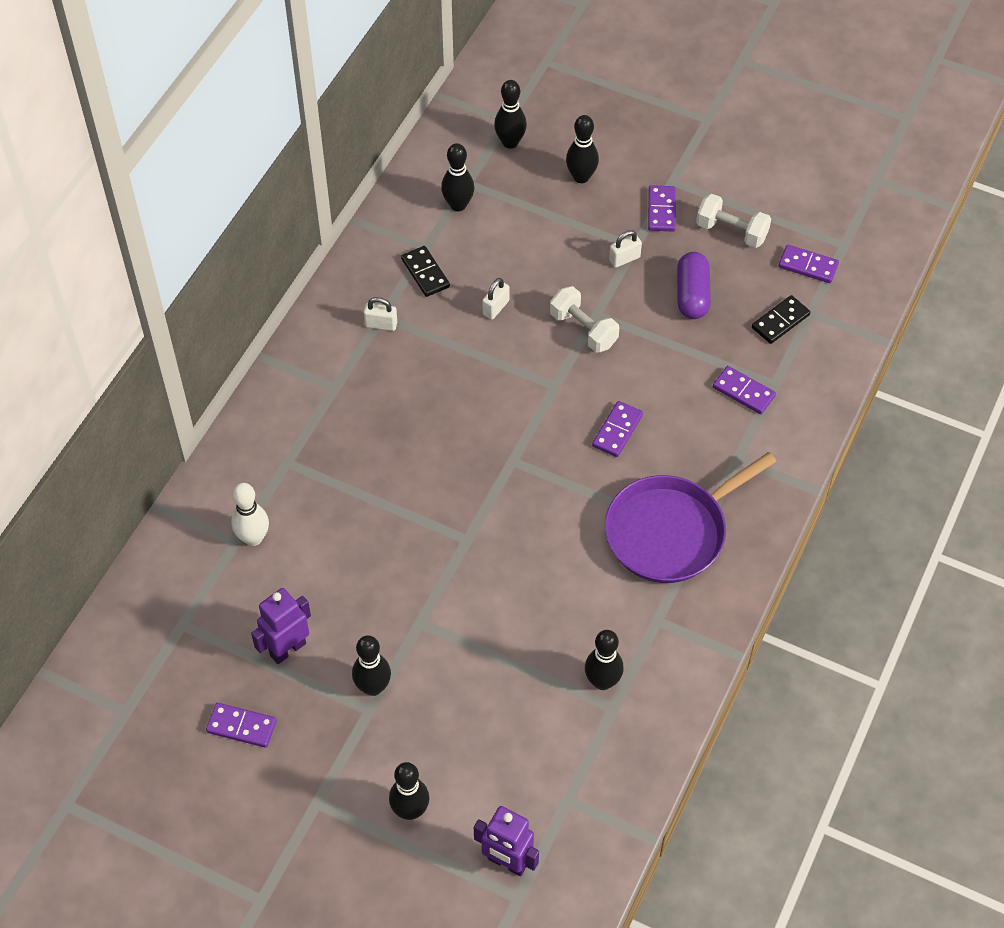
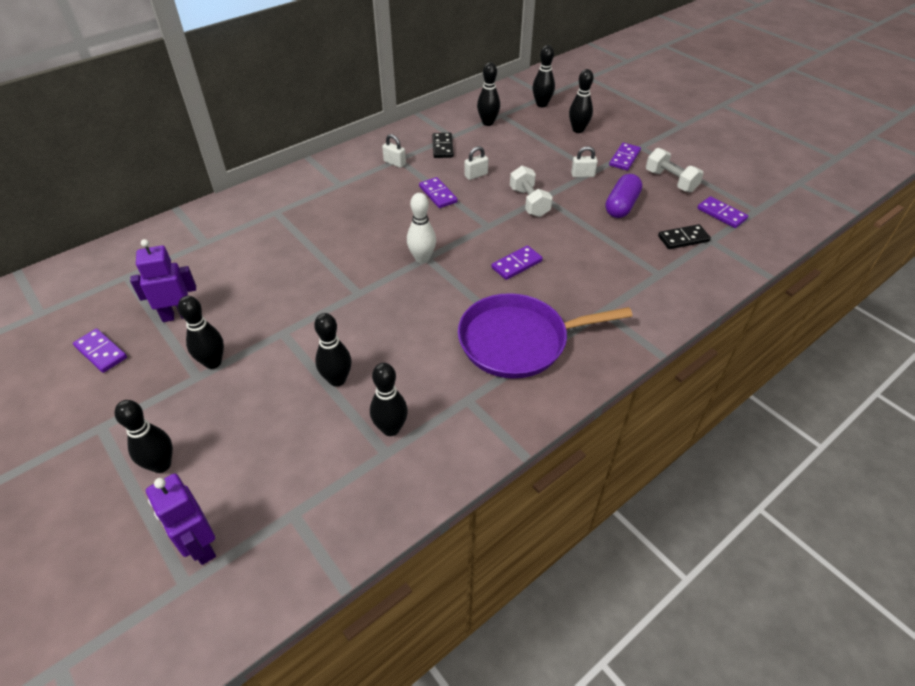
camera: 25 degrees right, 10 degrees down
white bowling pin [231,483,269,546] -> white bowling pin moved to [407,193,436,263]
purple domino [713,366,776,414] -> purple domino moved to [419,177,458,208]
none -> black bowling pin [314,313,351,387]

